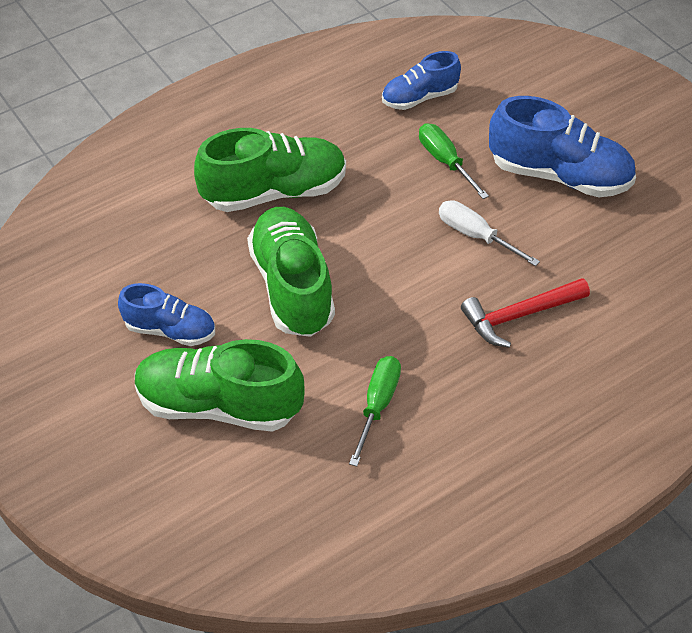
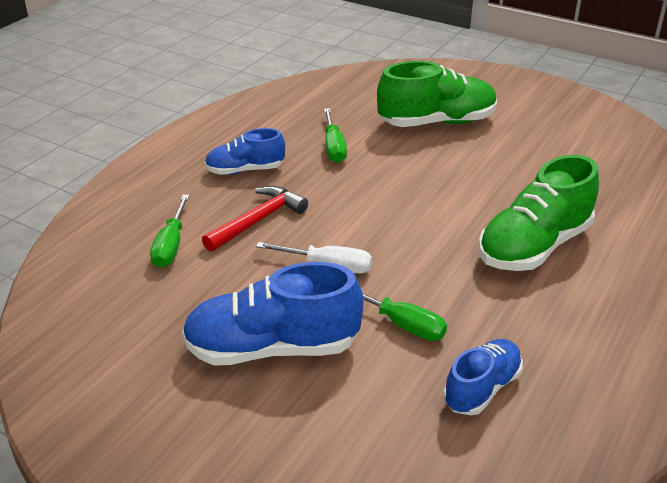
camera: 155 degrees right, 15 degrees down
blue shoe [118,283,215,346] -> blue shoe moved to [205,128,285,175]
green shoe [247,207,335,337] -> none
none -> green screwdriver [150,195,189,268]

